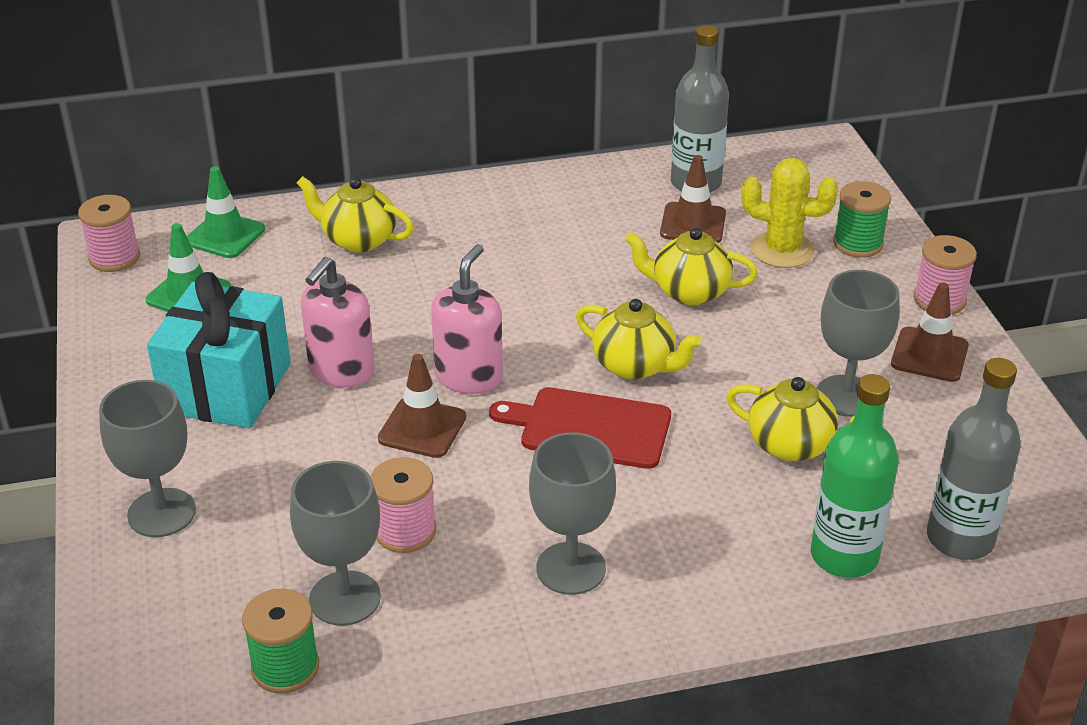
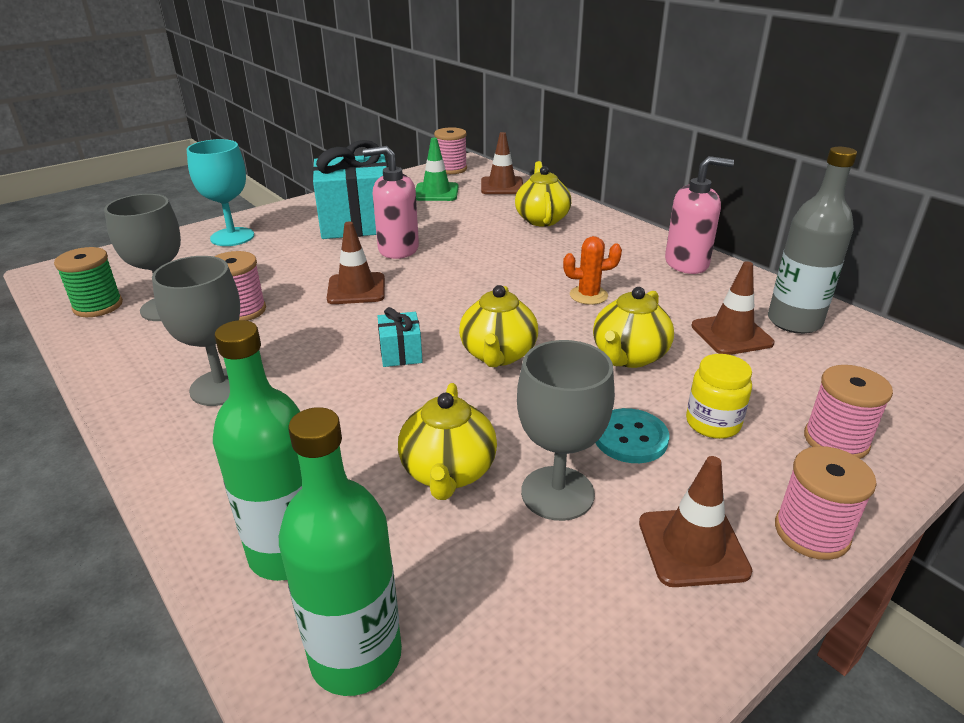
camera: 65 degrees right, 5 degrees down
grey goblet [99,380,196,537] -> turquoise goblet [187,139,254,246]
green traffic cone [187,166,265,258] -> brown traffic cone [481,132,523,194]
pink soap dispenser [431,244,503,394] -> pink soap dispenser moved to [665,156,734,274]
red cutting board [489,387,671,469] -> turquoise gift [377,307,423,367]
yellow teapot [625,228,758,305] -> yellow teapot turned 135 degrees counterclockwise [593,287,674,368]
yellow cactus [741,158,838,268] -> none
green spool [833,181,891,258] -> pink spool [804,365,893,459]
grey bottle [927,358,1021,560] -> green bottle [279,407,402,696]
none -> orange cactus [563,236,622,305]
none -> turquoise button [596,408,669,463]
none -> yellow jar [686,354,752,439]

